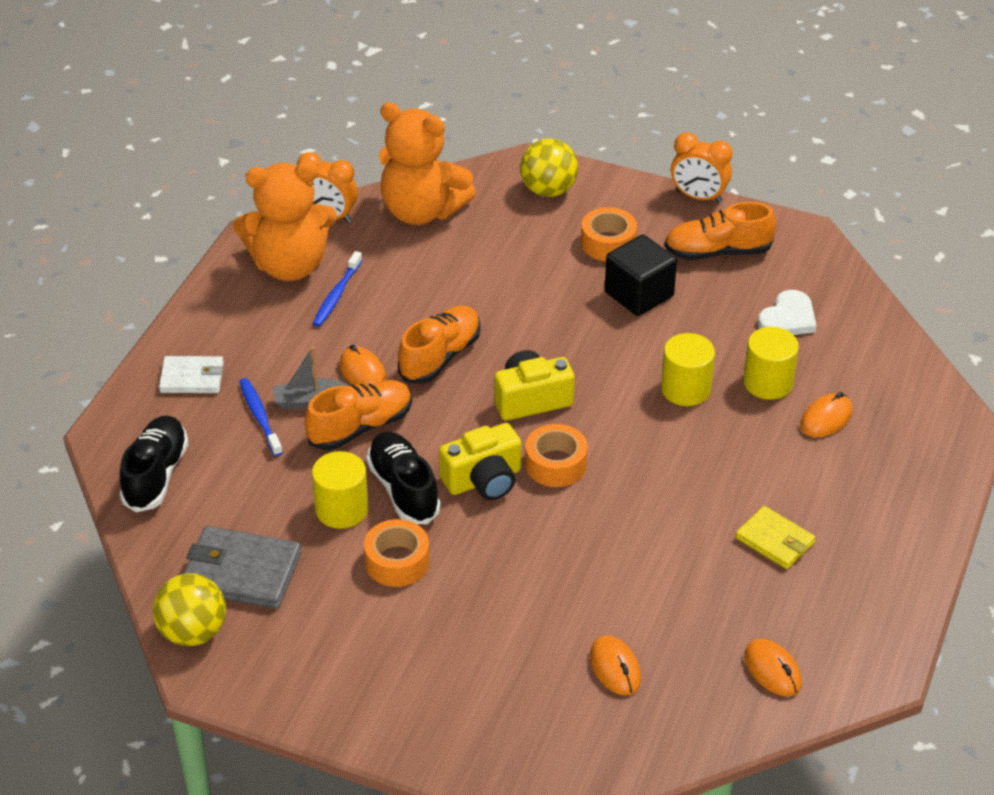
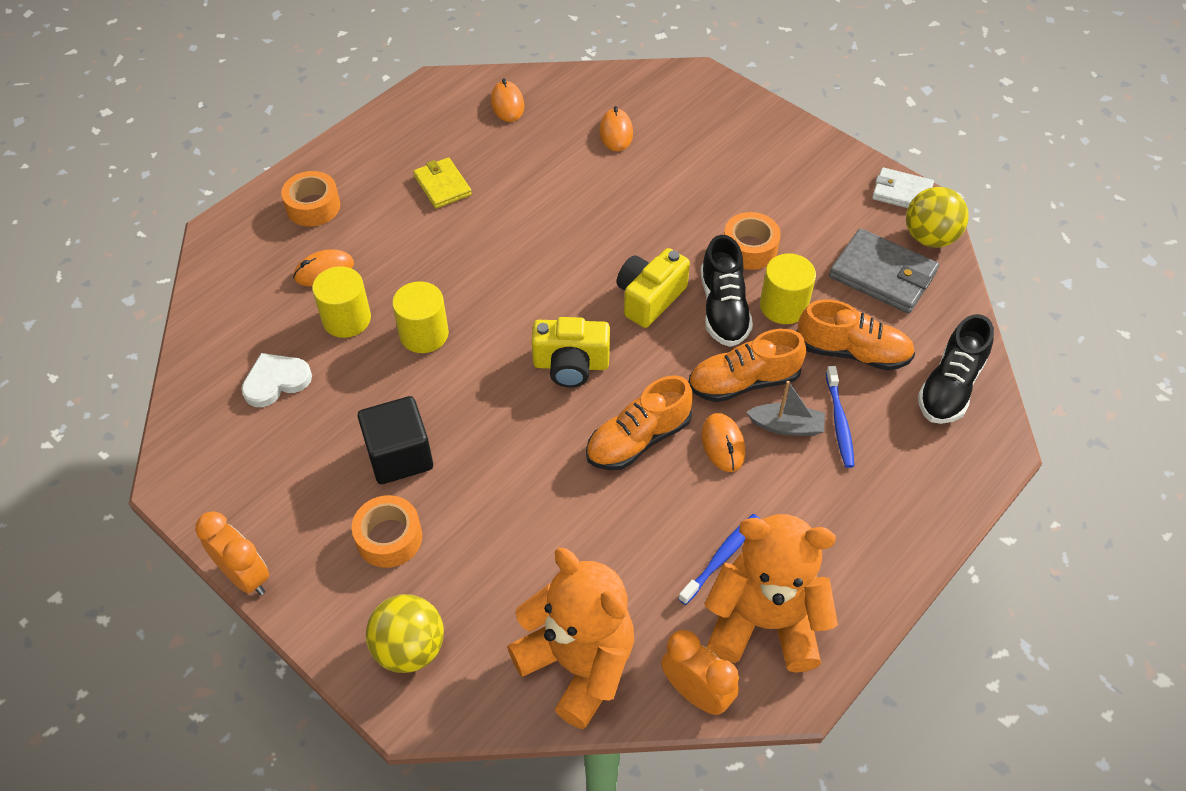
camera: 160 degrees left, 10 degrees up
white wallet [159,356,224,393] -> white wallet moved to [872,167,934,208]
yellow camera [439,423,521,500] -> yellow camera turned 45 degrees counterclockwise [617,248,690,328]
orange tape [525,424,588,487] -> orange tape moved to [281,171,340,227]
orange shoe [664,202,776,260] -> orange shoe moved to [797,299,915,371]

